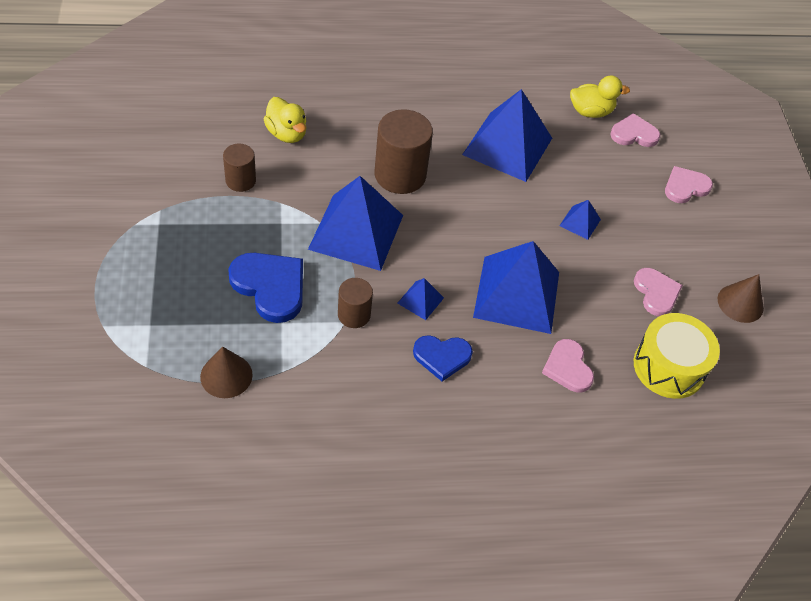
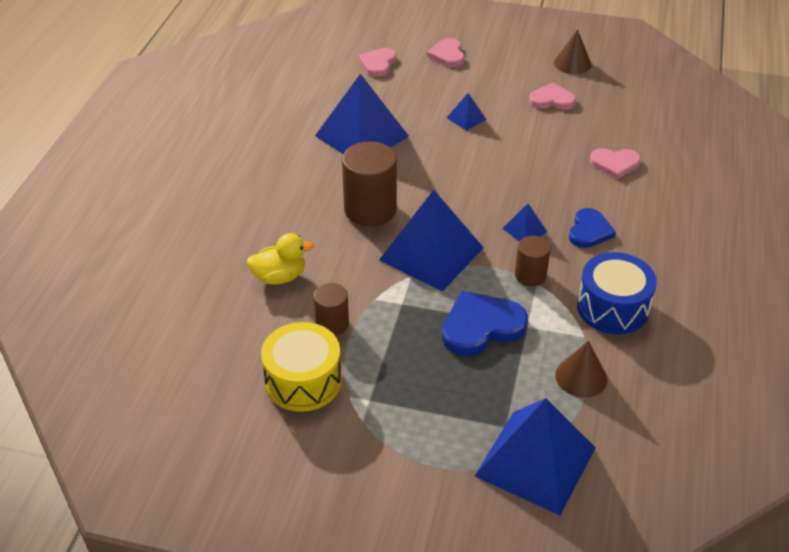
camera: 65 degrees left, 10 degrees down
blue pyramid [473,241,559,334] -> blue pyramid moved to [475,398,596,515]
yellow duck [570,76,630,118] -> none
yellow drum [634,313,720,399] -> yellow drum moved to [261,322,342,412]
none -> blue drum [577,252,657,335]

